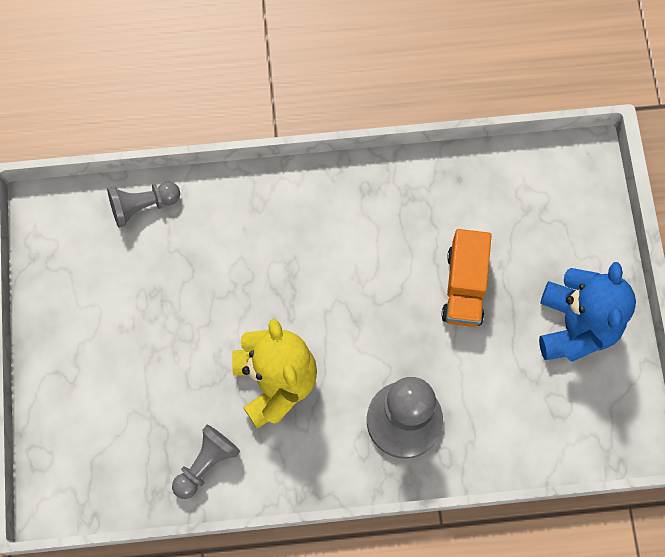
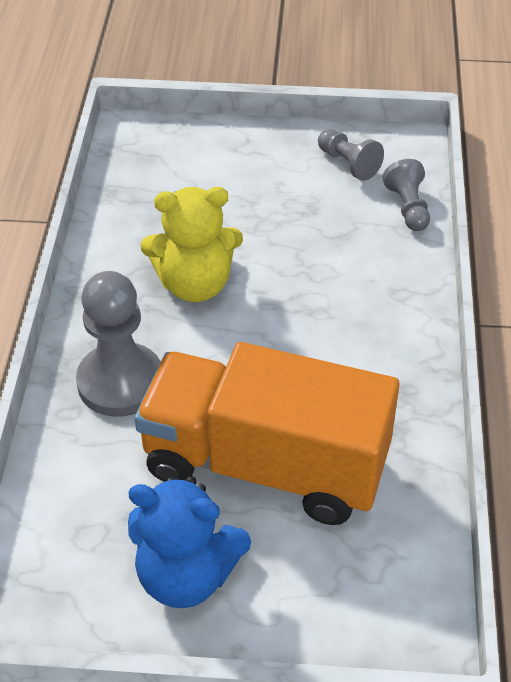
camera: 100 degrees right, 25 degrees down
grey pawn [172,425,240,499] -> grey pawn moved to [318,129,384,181]
orange truck [441,229,492,327] -> orange truck [135,342,400,525], size x2.12

